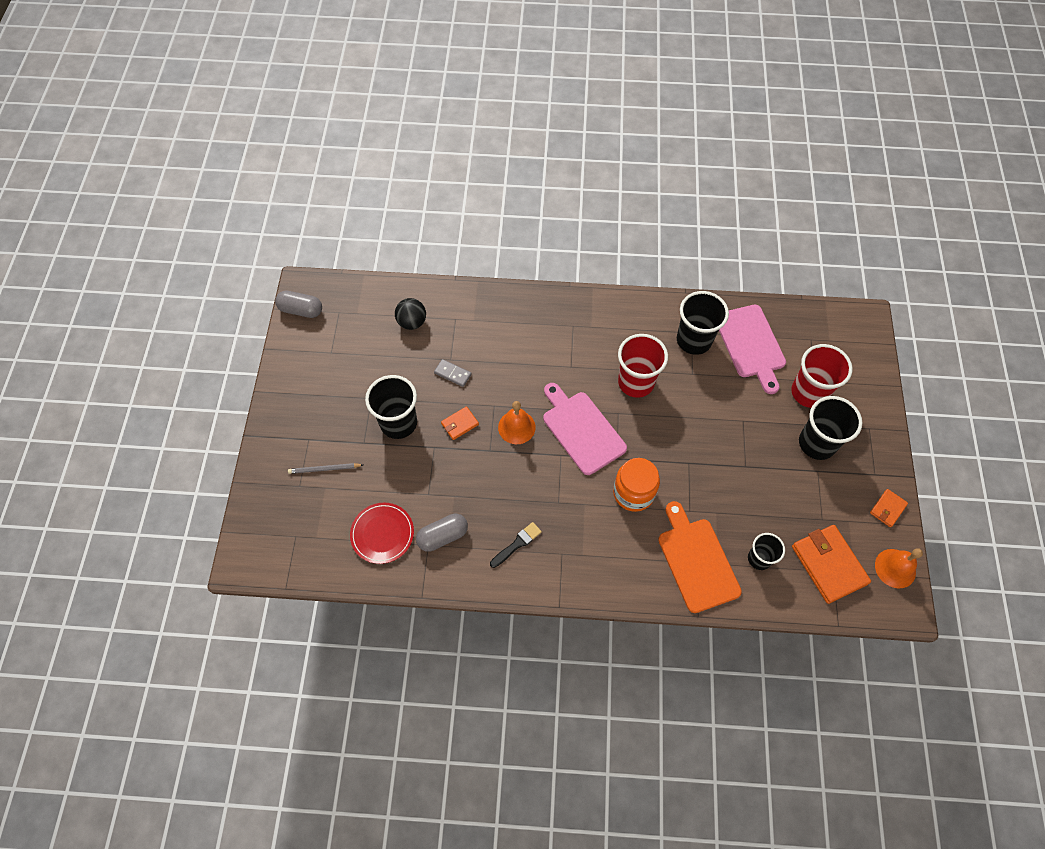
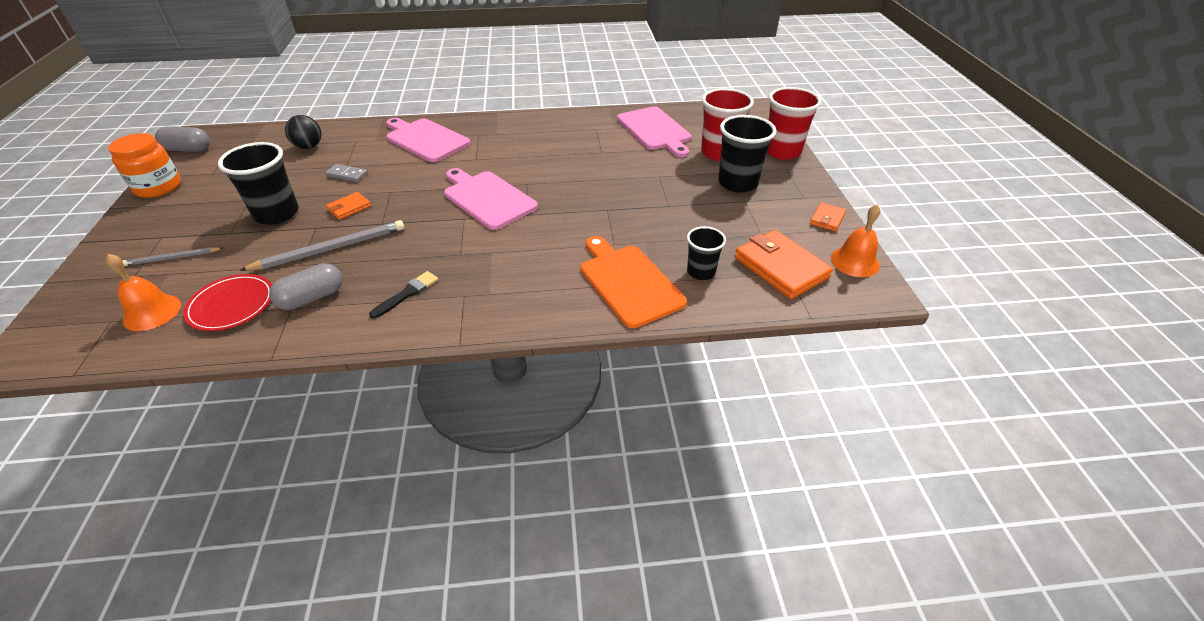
camera: 10 degrees left, 20 degrees down
orange bell [498,401,536,444] -> orange bell moved to [106,254,181,331]
orange jar [613,458,660,512] -> orange jar moved to [108,133,181,198]
red cup [618,334,668,398] -> red cup moved to [767,87,822,160]
black cup [677,291,729,355] -> none
none -> grey pencil [239,220,404,271]
none -> pink cutting board [386,118,471,162]

